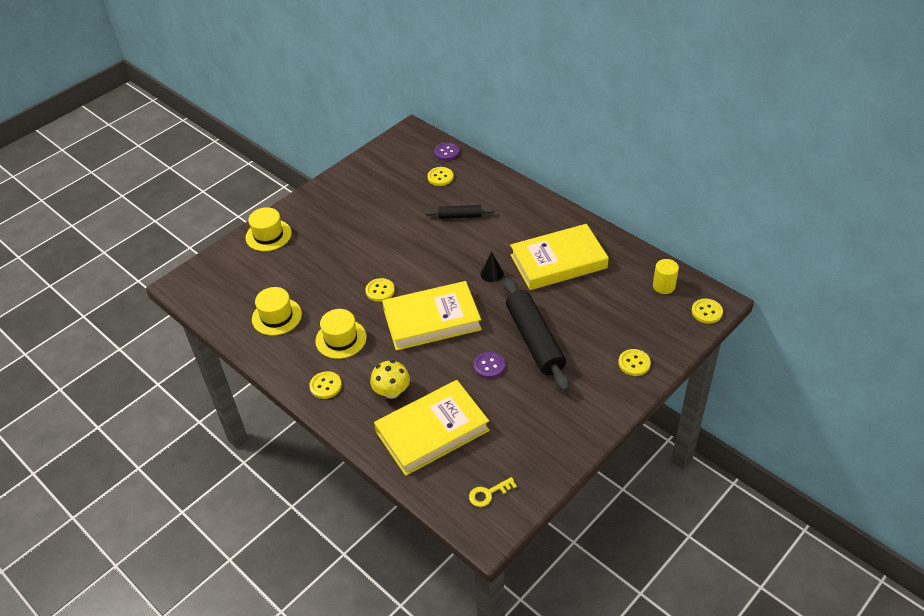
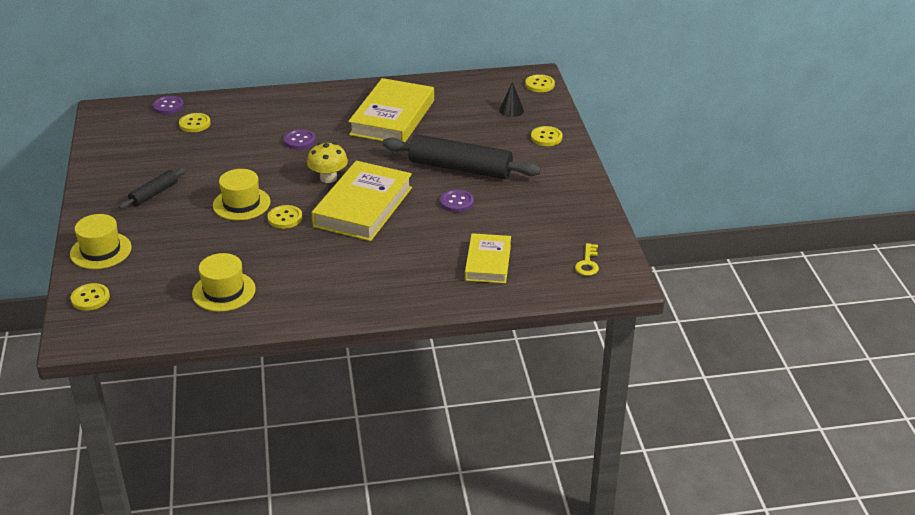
camera: 55 degrees left, 10 degrees down
yellow button [309,371,342,399] -> yellow button moved to [71,283,110,311]
yellow hat [315,309,367,359] -> yellow hat moved to [213,169,270,221]
yellow mushroom [370,360,410,399] -> yellow mushroom moved to [307,142,348,183]
yellow book [374,380,490,476] -> yellow book [465,233,511,283], size x0.60
black rolling pin [425,205,495,219] -> black rolling pin moved to [119,167,186,209]
black cone [480,252,504,282] -> black cone moved to [499,82,524,117]
yellow cylinder [653,259,679,294] -> none
none -> purple button [284,129,316,149]

